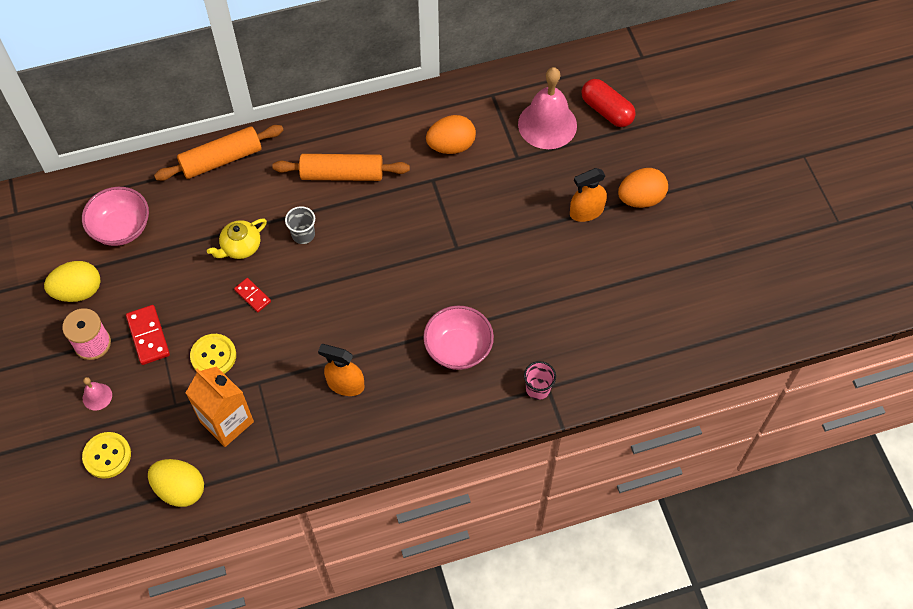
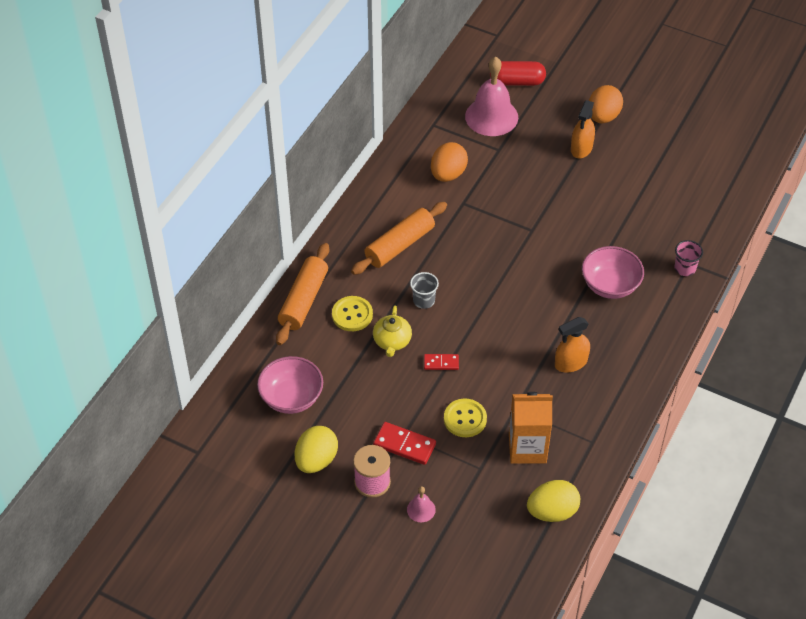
camera: 45 degrees left, 10 degrees down
yellow button [82,432,131,479] -> yellow button moved to [332,296,373,331]

